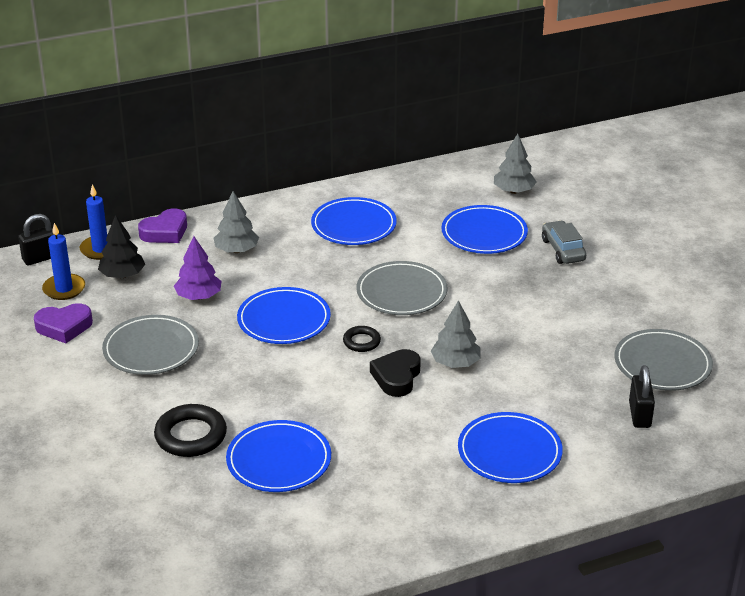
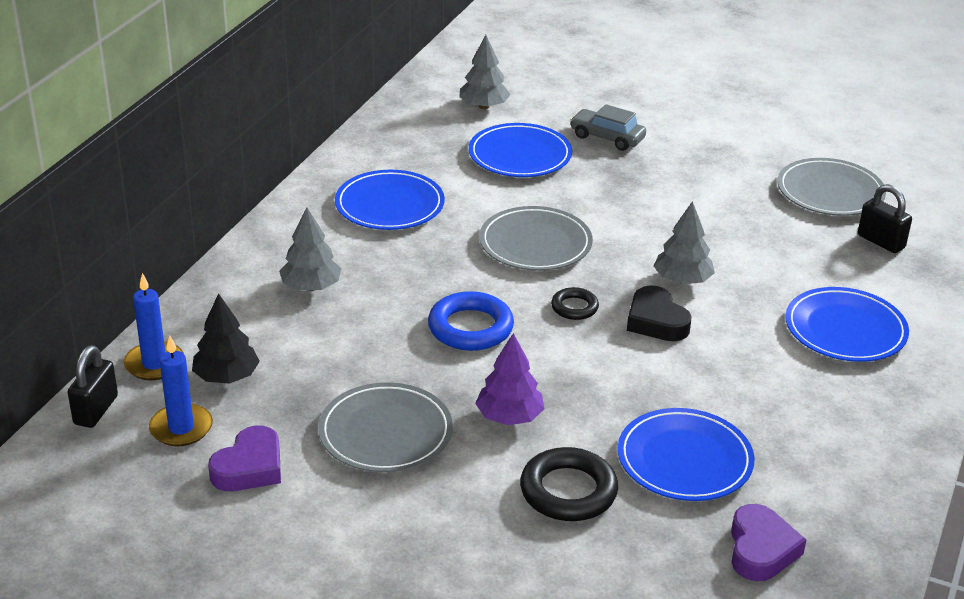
camera: 45 degrees left, 0 degrees up
purple heart [138,208,187,243] -> purple heart moved to [731,504,806,581]
purple tree [174,236,221,300] -> purple tree moved to [475,333,544,425]
blue plate [237,287,331,344] -> blue ring [428,291,514,351]

